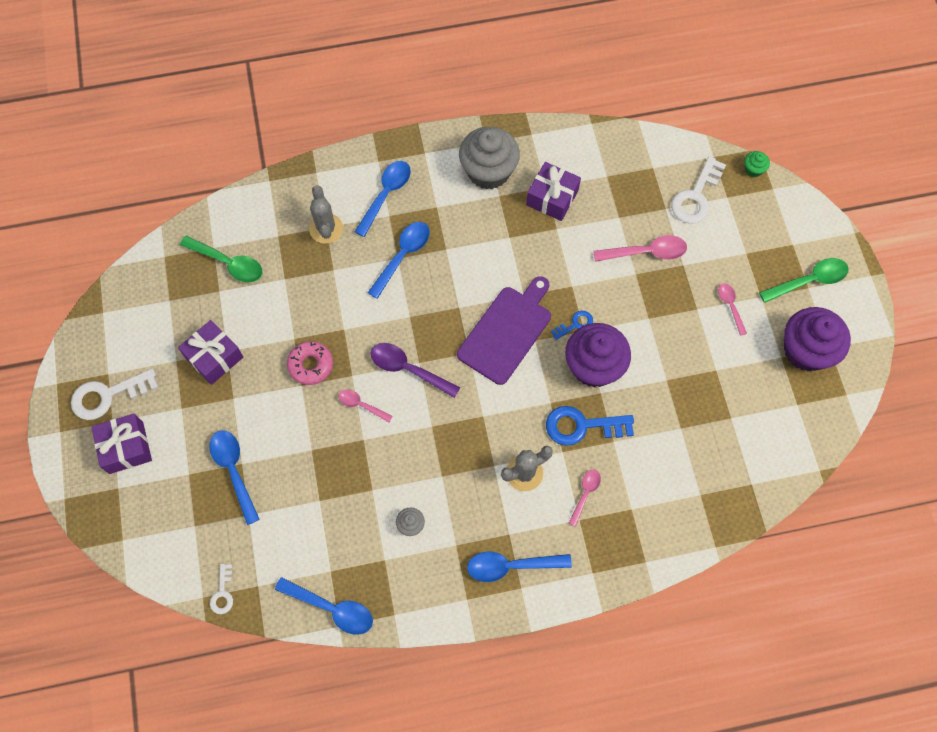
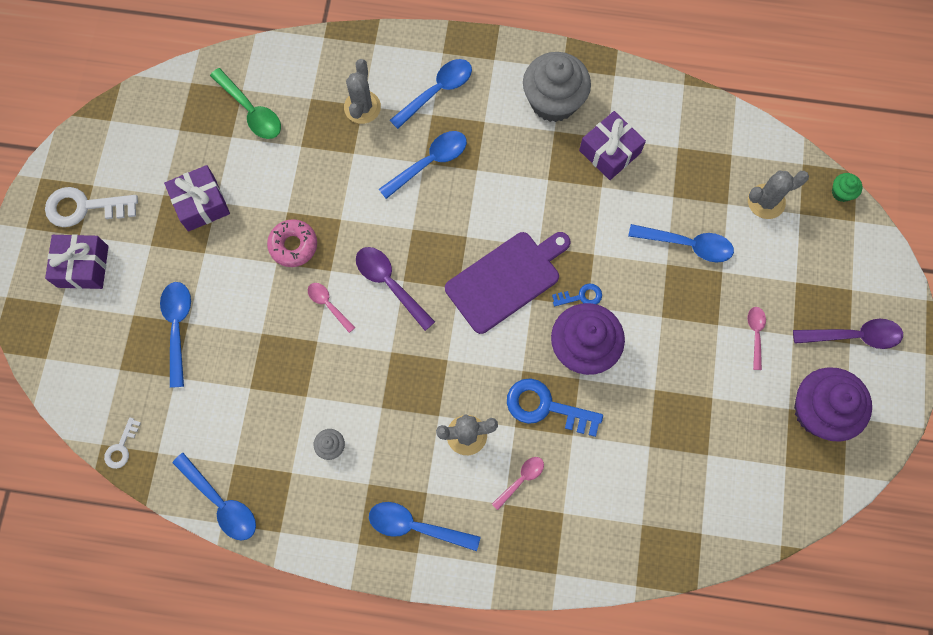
camera: 20 degrees right, 5 degrees up
pink spoon [593,235,687,262] -> blue spoon [628,224,734,262]
white key [671,156,726,224] -> grey cactus [748,171,809,219]
green spoon [759,258,849,303] -> purple spoon [793,319,903,349]

